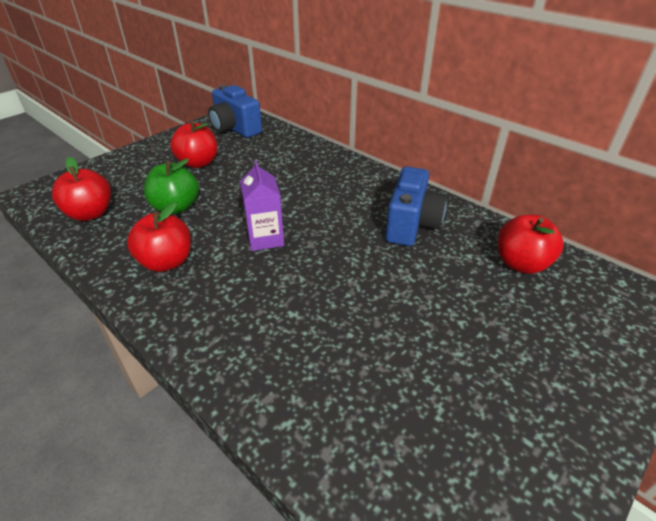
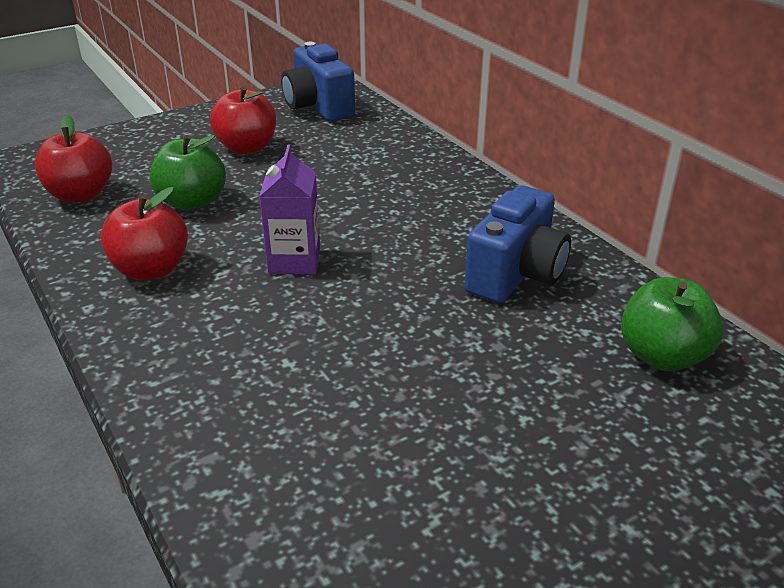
camera: 15 degrees right, 5 degrees down
red apple [498,215,563,274] -> green apple [621,277,723,371]

